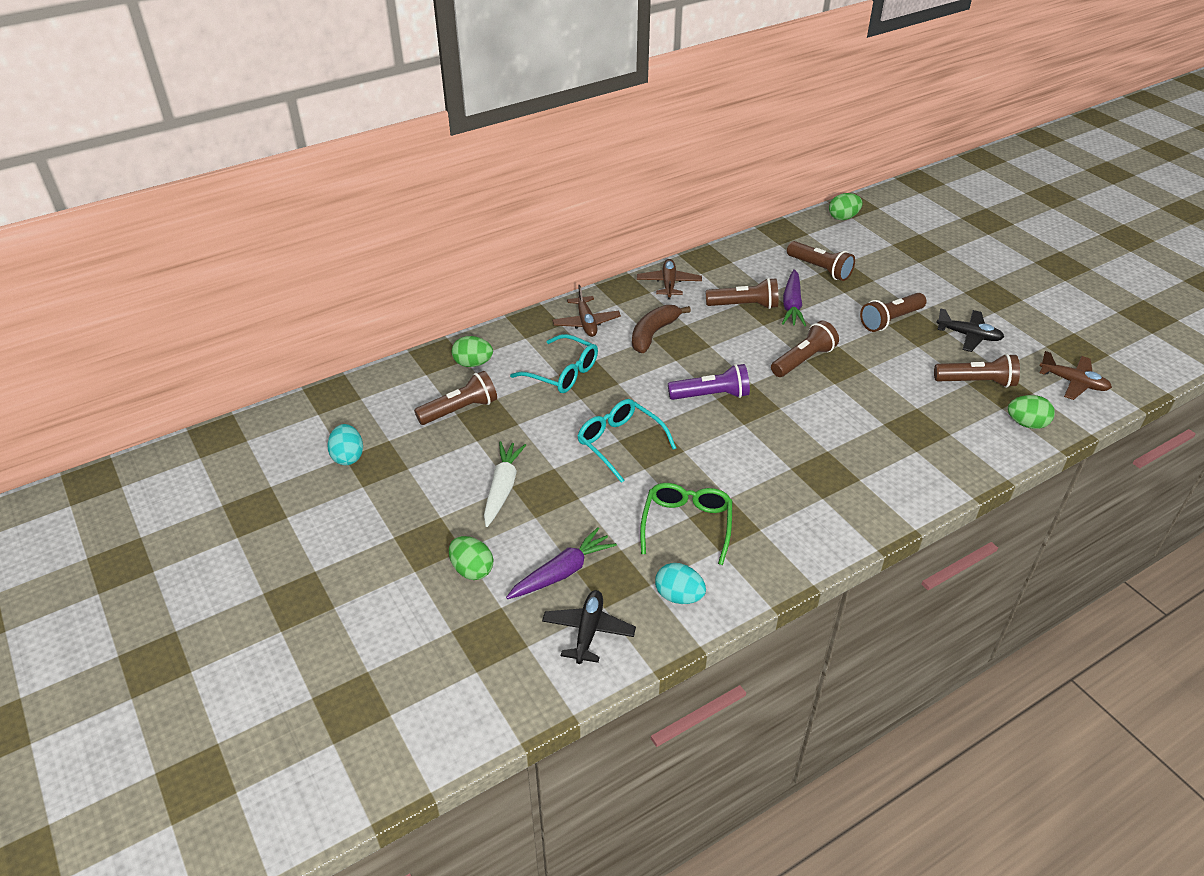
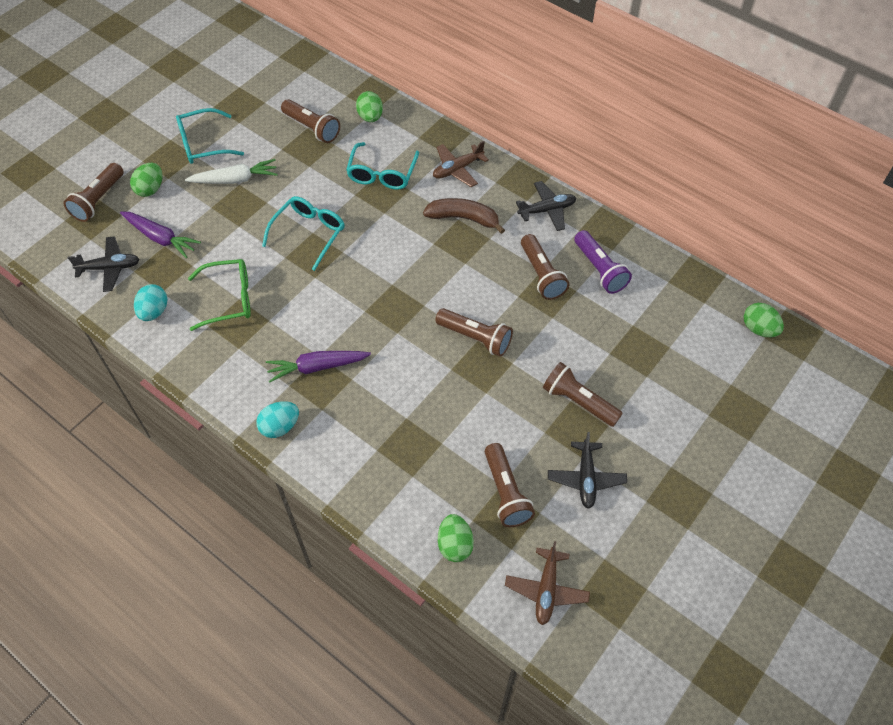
camera: 70 degrees right, 15 degrees up
turquoise egg [327,424,363,465] -> turquoise egg moved to [256,401,299,438]
brown plane [637,259,702,299] -> black plane [516,181,576,231]
purple flashlight [668,364,750,400] -> purple flashlight moved to [574,230,632,294]
purple carrot [782,269,806,326] -> purple carrot moved to [266,351,371,383]
brown flashlight [787,241,855,281] -> brown flashlight moved to [63,163,124,222]
none -> turquoise glasses [176,108,244,164]

